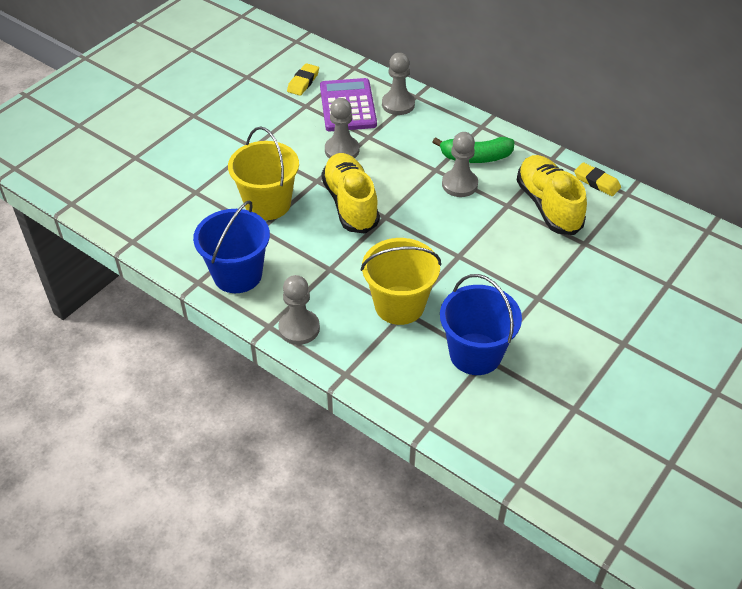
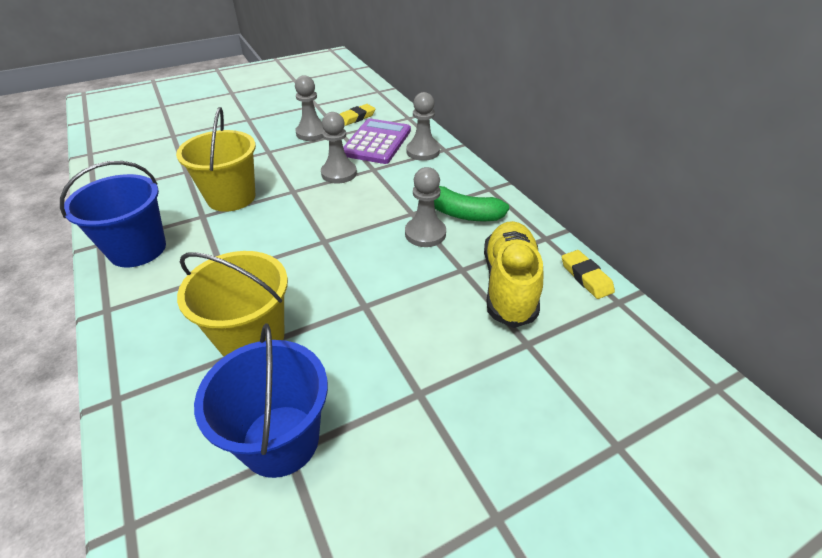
camera: 25 degrees right, 5 degrees down
grey pawn [278,275,320,345] -> grey pawn moved to [295,75,324,141]
yellow shoe [321,153,380,234] -> none

